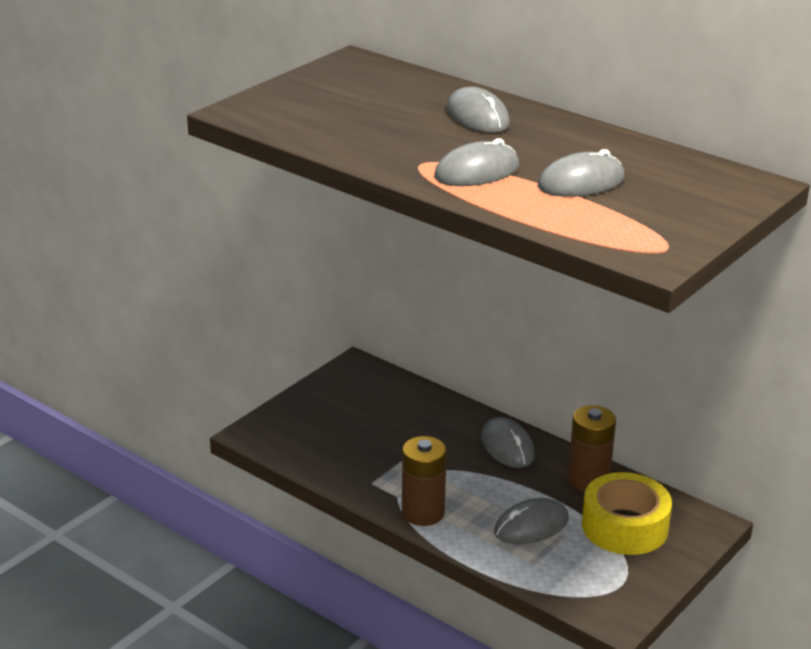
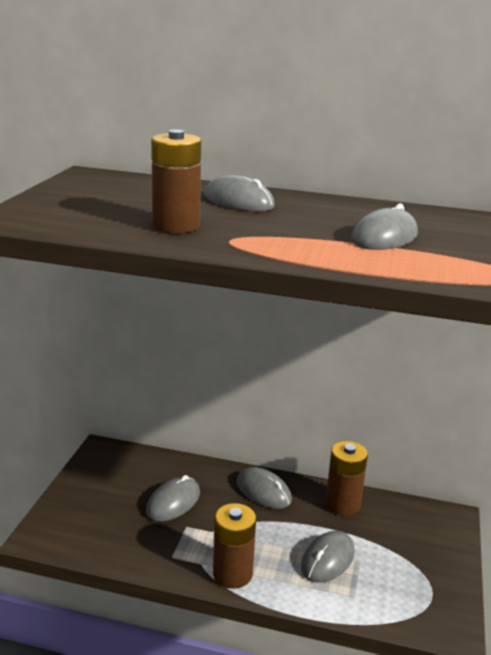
camera: 25 degrees left, 5 degrees down
grey mouse [434,138,519,186] -> grey mouse moved to [146,475,200,521]
yellow tape [582,472,672,555] -> none
none -> brown battery [151,130,201,233]

